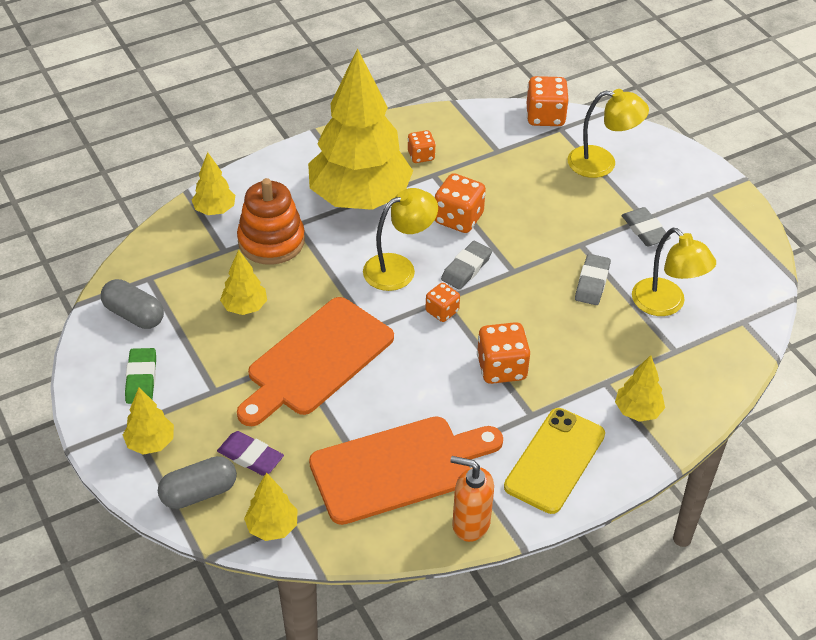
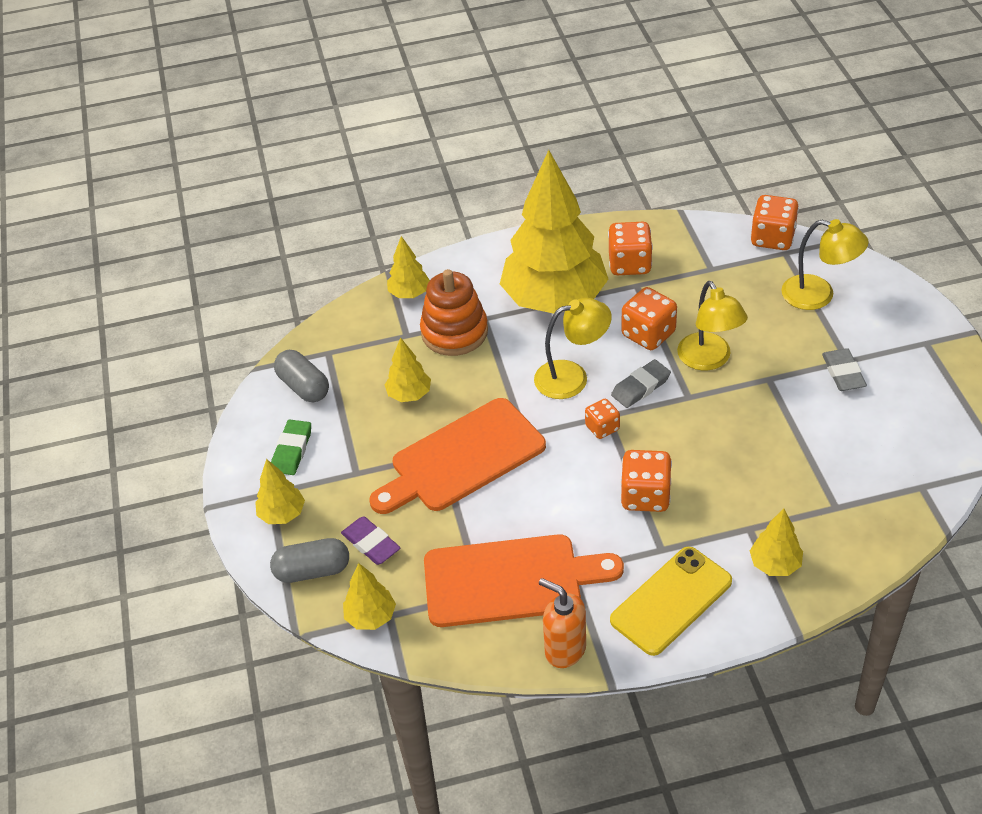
camera: 20 degrees right, 0 degrees up
orange dice [408,130,436,163] -> orange dice [608,222,653,275], size x1.65
grey eraser [575,254,611,305] -> none
yellow lamp [632,228,716,316] -> yellow lamp moved to [677,281,748,371]

